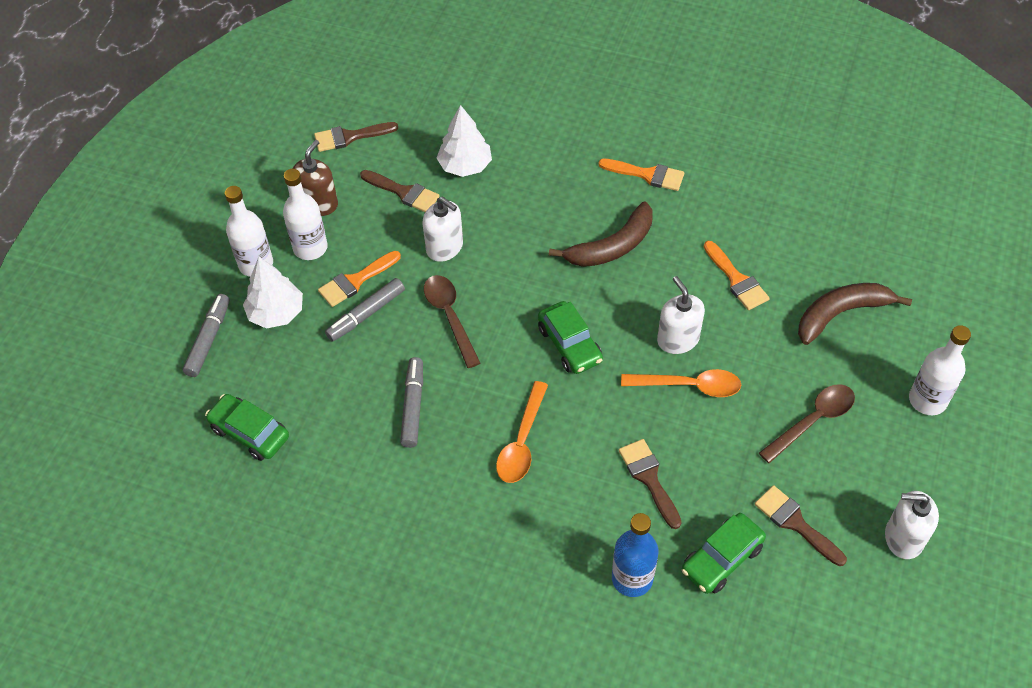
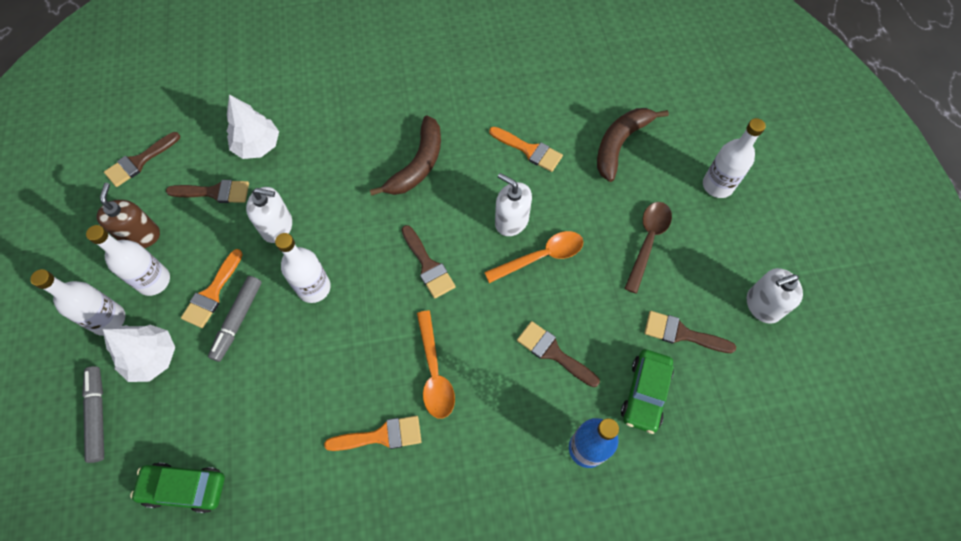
camera: 30 degrees left, 10 degrees up
grey marker [400,357,423,448] -> none
brown spoon [424,275,480,368] -> white bottle [275,233,331,303]
green car [538,301,603,374] -> brown brush [401,225,456,299]
orange brush [598,158,684,191] -> orange brush moved to [324,416,421,451]

